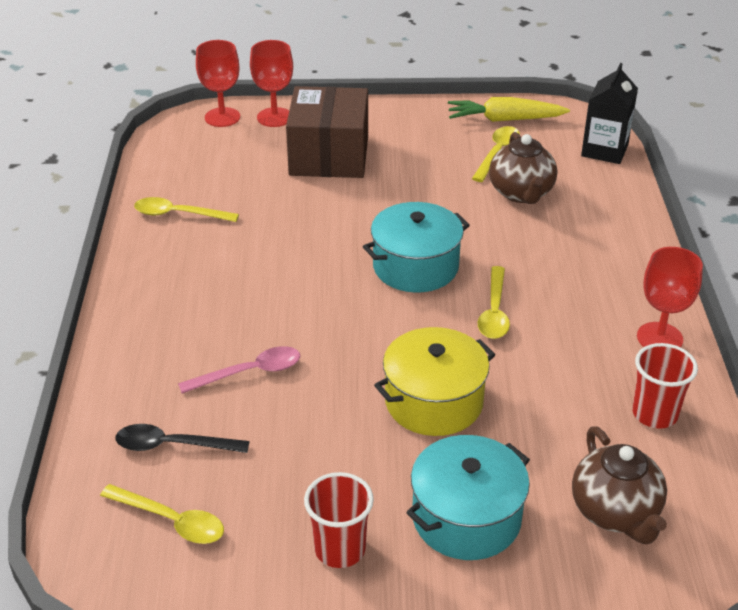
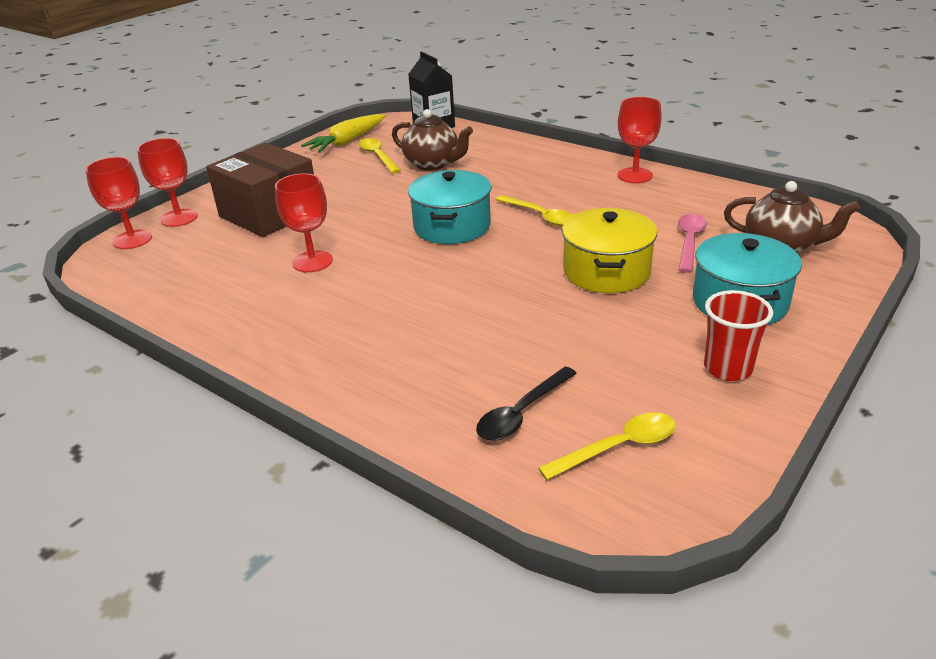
camera: 50 degrees left, 5 degrees down
yellow spoon [134,197,239,222] -> none
pink spoon [178,346,300,394] -> pink spoon moved to [678,214,707,273]
red cup [632,343,698,429] -> none
none -> red goblet [275,173,333,272]

